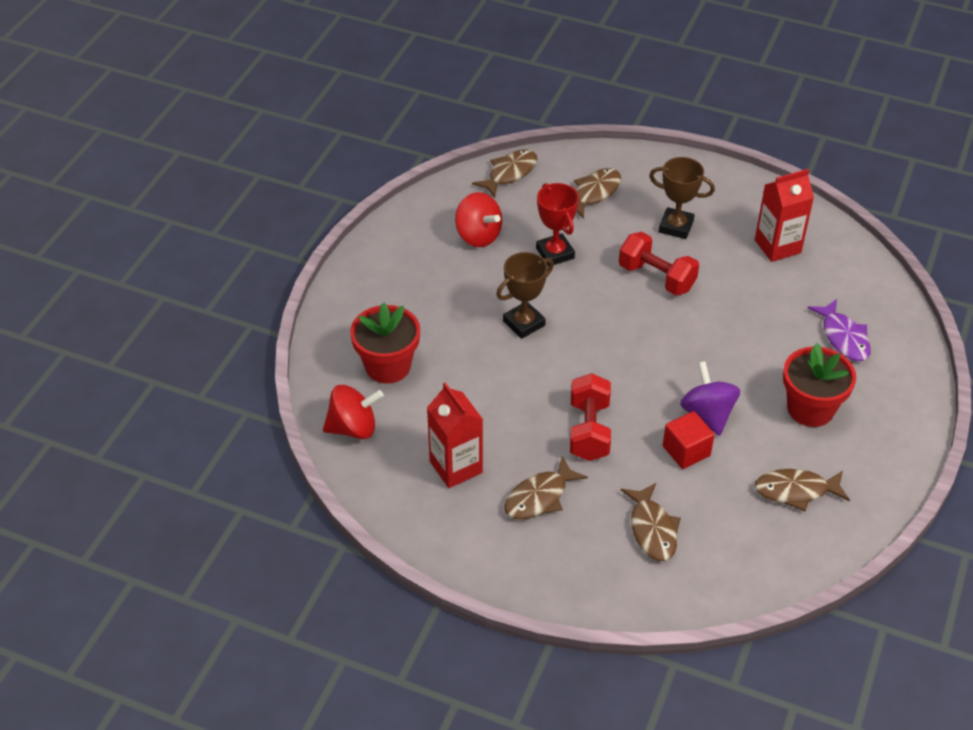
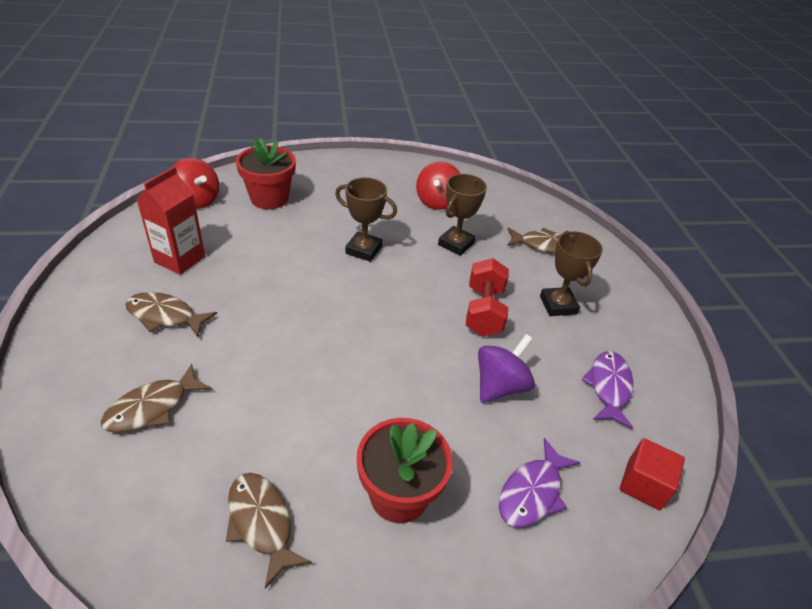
camera: 55 degrees right, 5 degrees down
brown fish [472,150,537,198] -> none
red trophy [536,183,579,267] -> brown trophy [438,174,487,256]
red dumbbell [570,373,611,461] -> none
red cube [663,411,714,469] -> red cube moved to [620,438,685,510]
purple spinning top [680,361,740,436] -> purple spinning top moved to [478,334,535,403]
red carton [755,169,814,262] -> purple fish [581,351,633,429]

